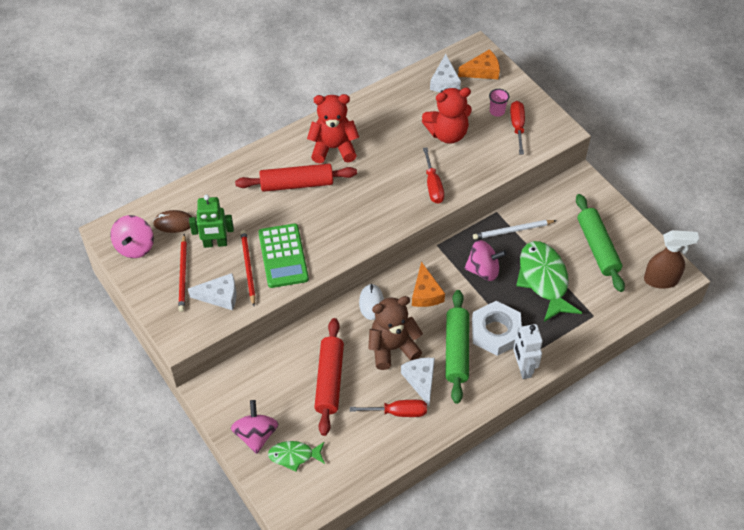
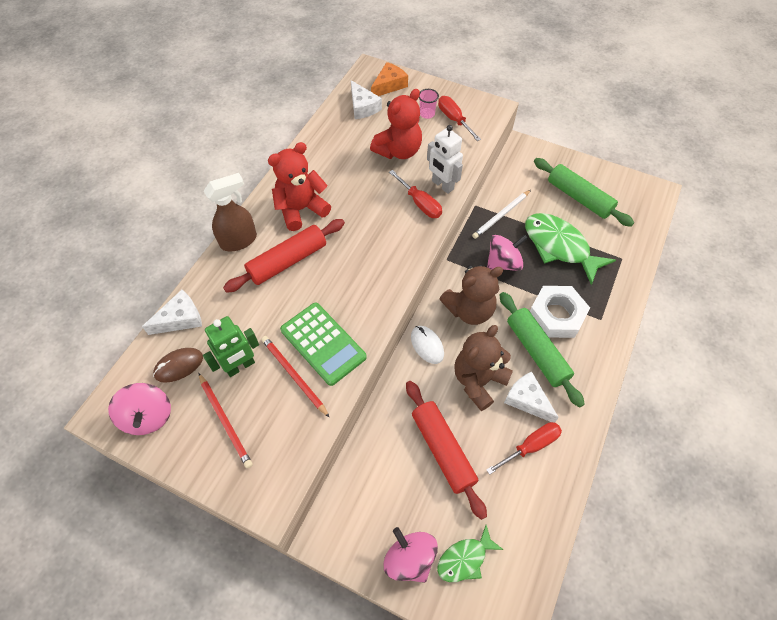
camera: 30 degrees left, 5 degrees up
white cheese [188,273,236,310] -> white cheese moved to [142,290,202,335]
orange cheese [412,262,445,307] -> brown teddy bear [440,265,503,325]
white robot [513,324,543,379] -> white robot moved to [427,125,463,194]
brown spray bottle [644,230,699,289] -> brown spray bottle moved to [204,173,257,251]

